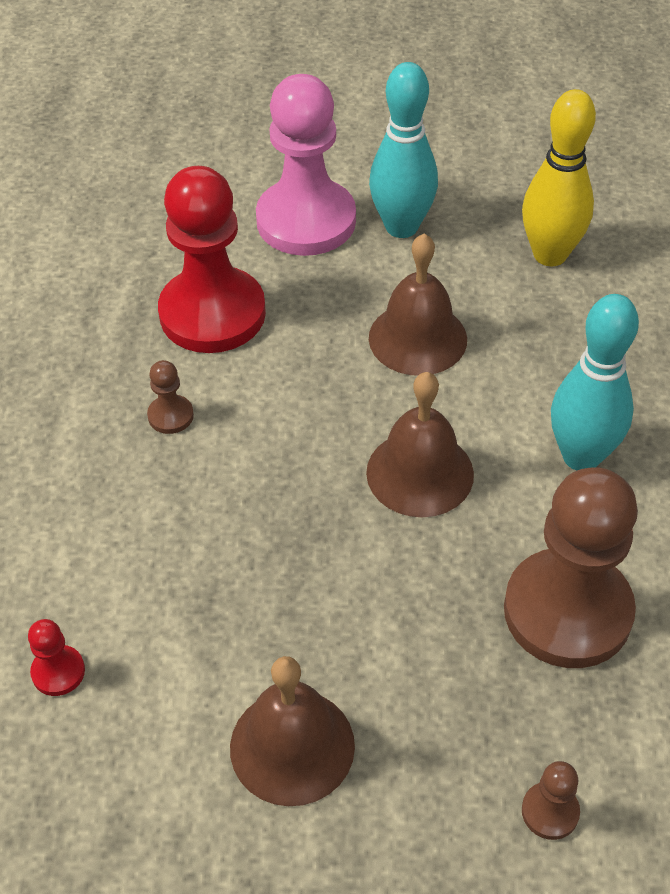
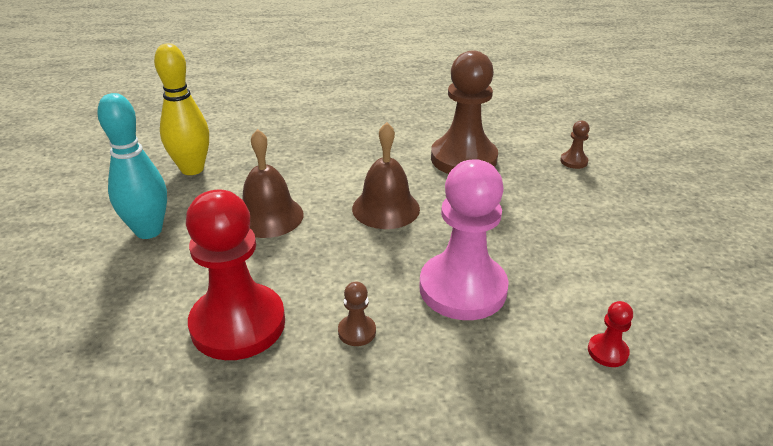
camera: 100 degrees left, 15 degrees down
brown bell [230,656,355,806] -> none
pink pawn [256,74,356,256] -> pink pawn moved to [419,159,509,320]
turquoise bowling pin [551,294,639,470] -> none

